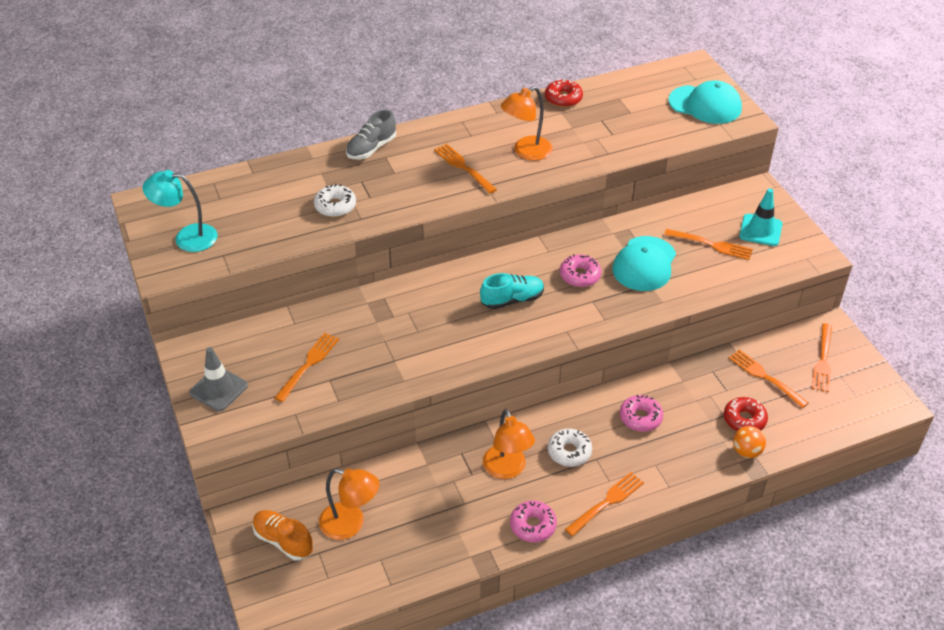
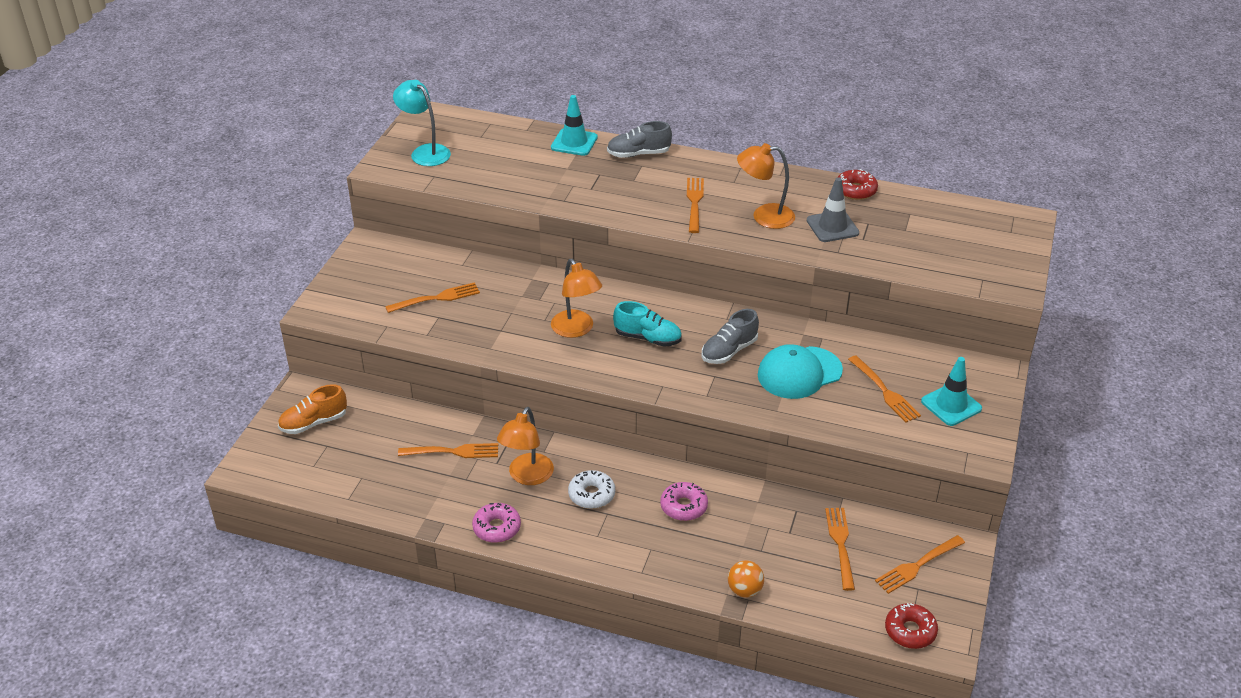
camera: 40 degrees right, 5 degrees down
grey traffic cone [190,347,248,411] -> grey traffic cone moved to [807,177,859,242]
orange shoe [252,510,313,561] -> orange shoe turned 105 degrees counterclockwise [278,384,347,434]
white donut [314,184,356,217] -> none
orange lamp [319,468,379,540] -> orange lamp moved to [551,259,602,338]
pink donut [560,254,601,287] -> grey shoe [702,309,759,364]
orange fork [565,472,644,536] -> orange fork moved to [398,443,498,458]
turquoise cap [668,80,742,124] -> none
red donut [724,397,768,431] -> red donut moved to [885,603,938,649]
none -> turquoise traffic cone [551,95,598,156]

